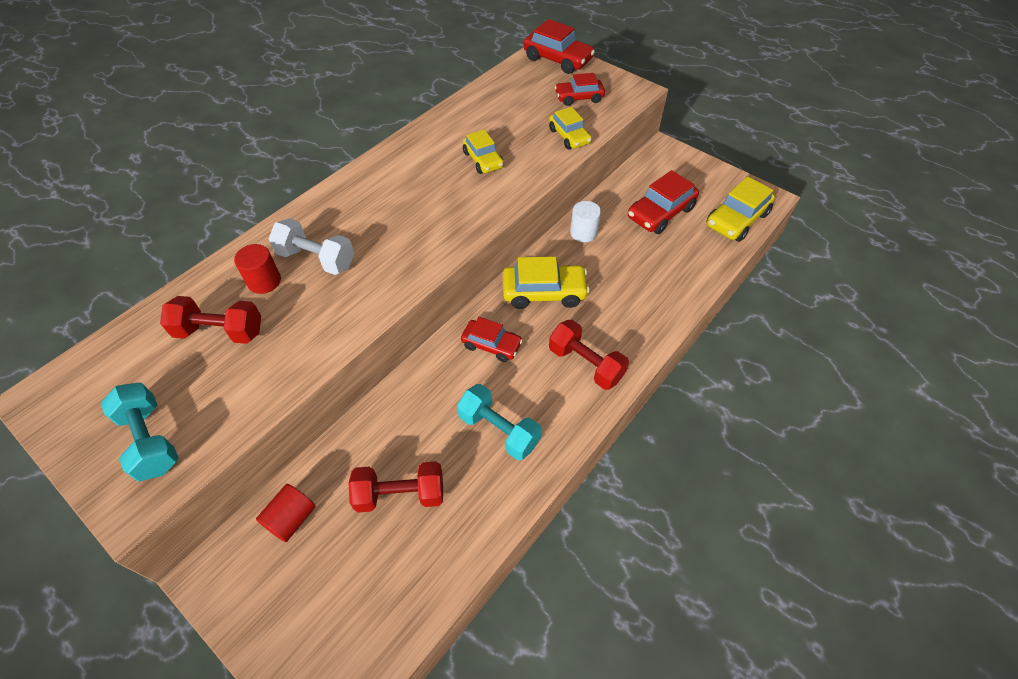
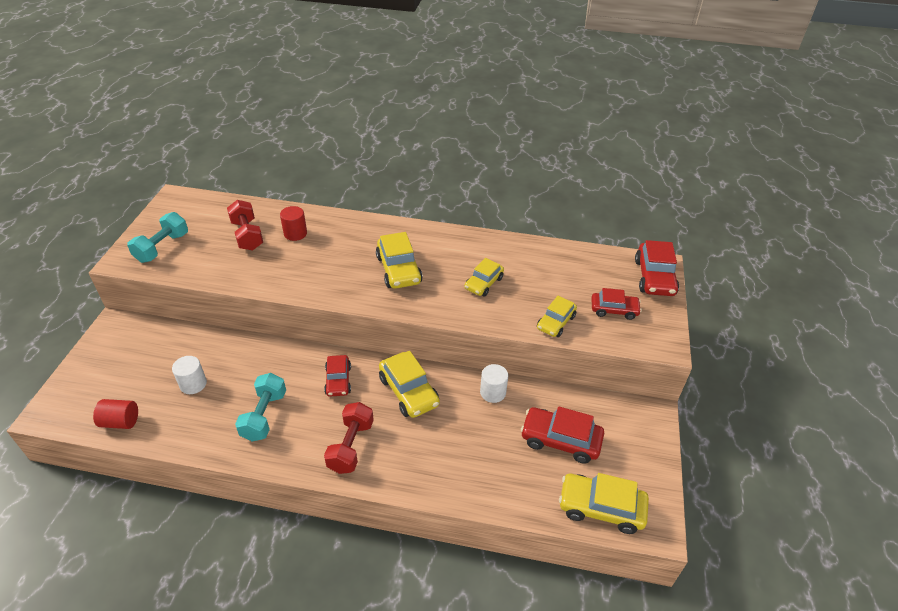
camera: 60 degrees right, 10 degrees down
red cylinder [256,484,316,542] -> red cylinder moved to [93,399,138,429]
white dumbbell [269,218,354,275] -> none
red dumbbell [348,461,443,513] -> white cylinder [172,356,207,394]
red car [555,73,605,106] -> red car turned 135 degrees clockwise [591,288,642,320]
none -> yellow car [376,232,423,289]

